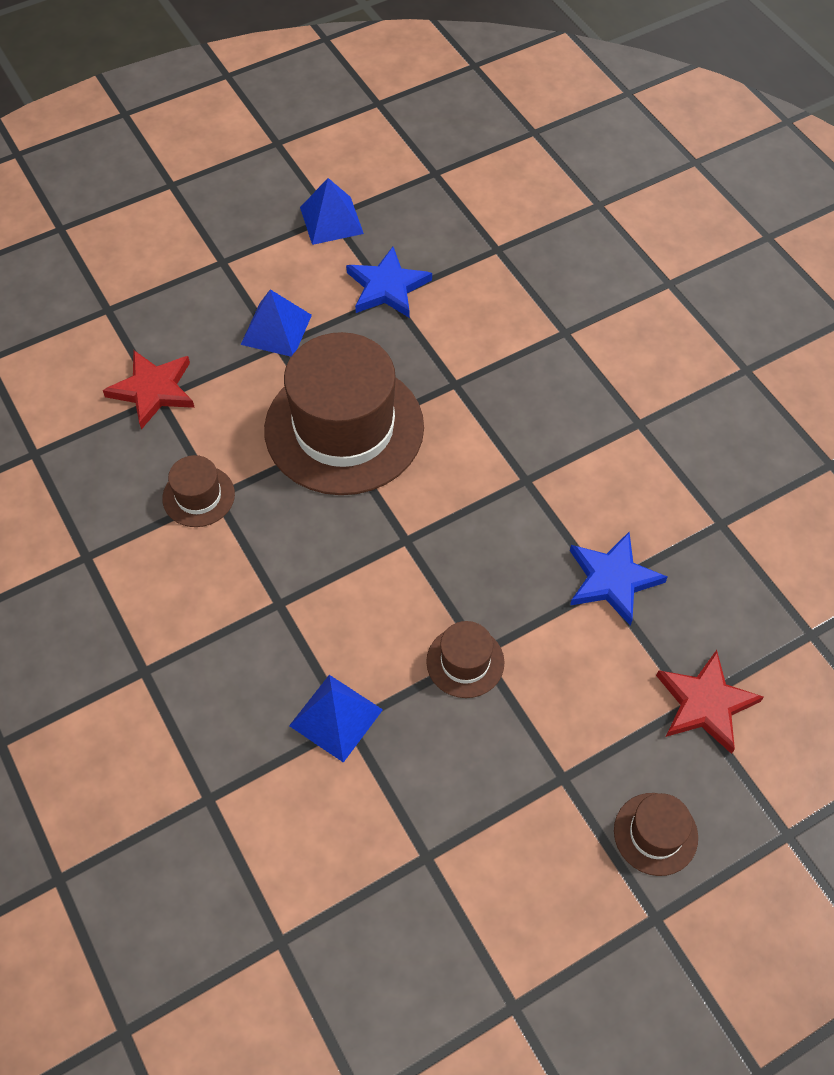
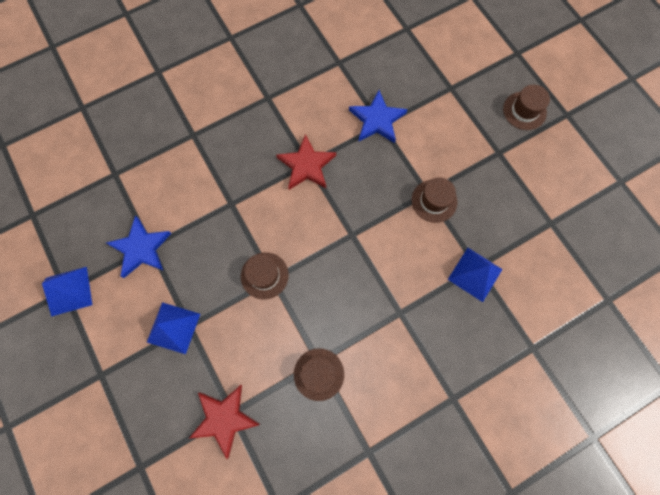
camera: 90 degrees left, 15 degrees up
brown hat [264,332,424,495] -> brown hat [241,252,289,300], size x0.44
red star [656,650,764,754] -> red star moved to [276,134,336,190]

